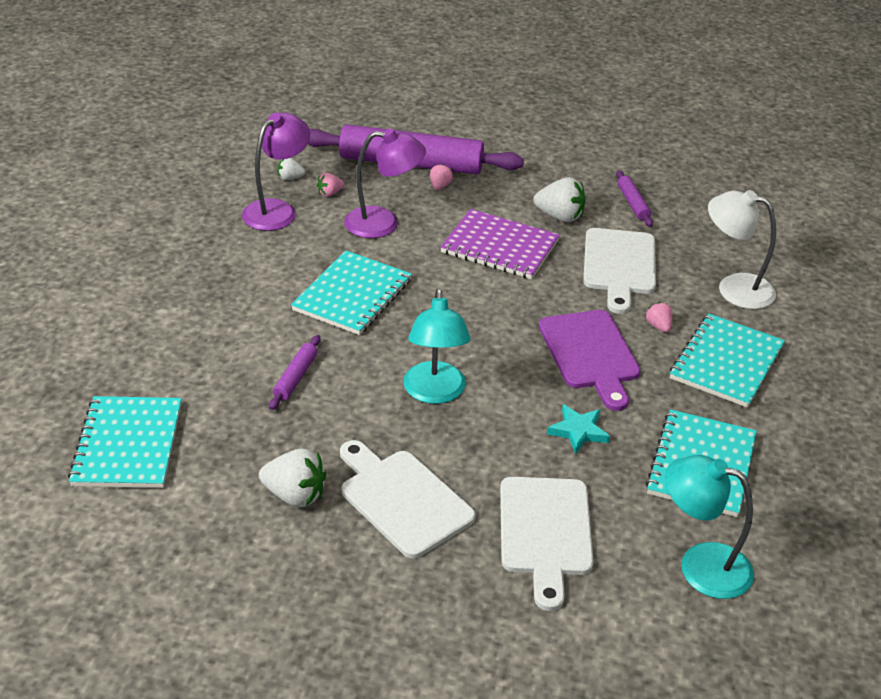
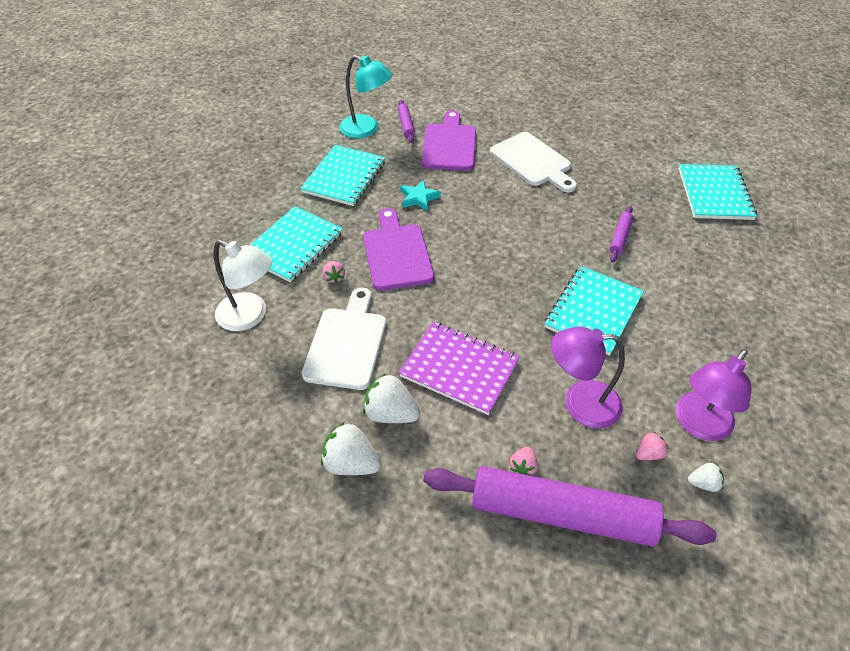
camera: 175 degrees left, 10 degrees up
white strawberry [259,448,326,507] -> white strawberry moved to [321,422,381,475]
turquoise lamp [403,289,471,404] -> none
white cutting board [500,477,594,611] -> purple cutting board [422,110,476,171]
purple rolling pin [616,170,653,227] -> purple rolling pin moved to [398,100,415,143]

